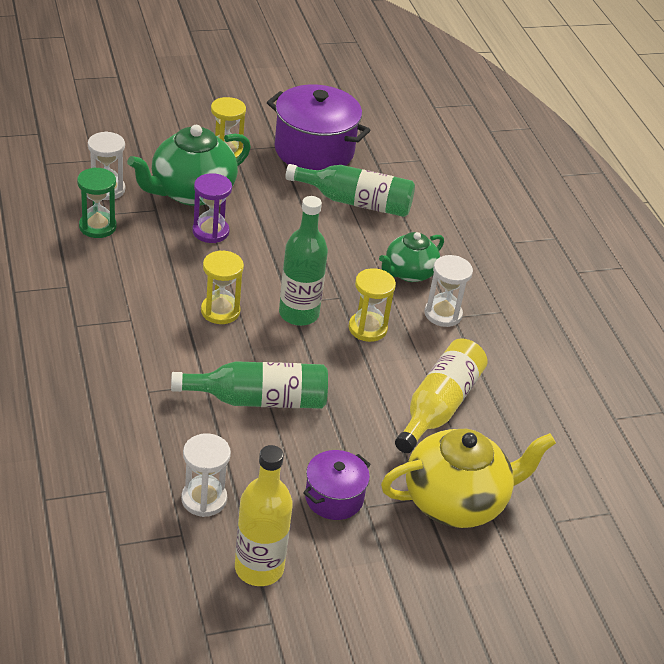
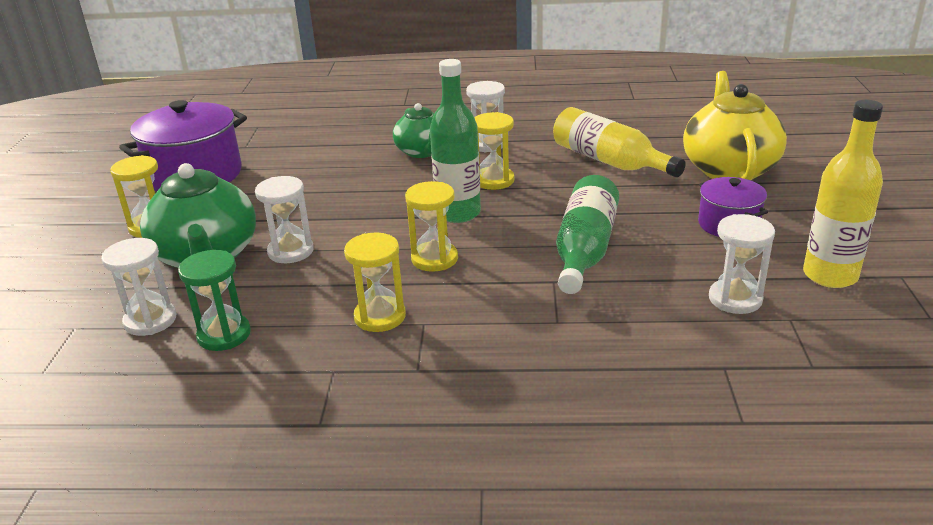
camera: 65 degrees left, 10 degrees down
purple hourglass [192,173,232,243] -> white hourglass [255,176,314,263]
green bottle [285,164,415,217] -> none
none -> yellow hourglass [344,233,406,332]

